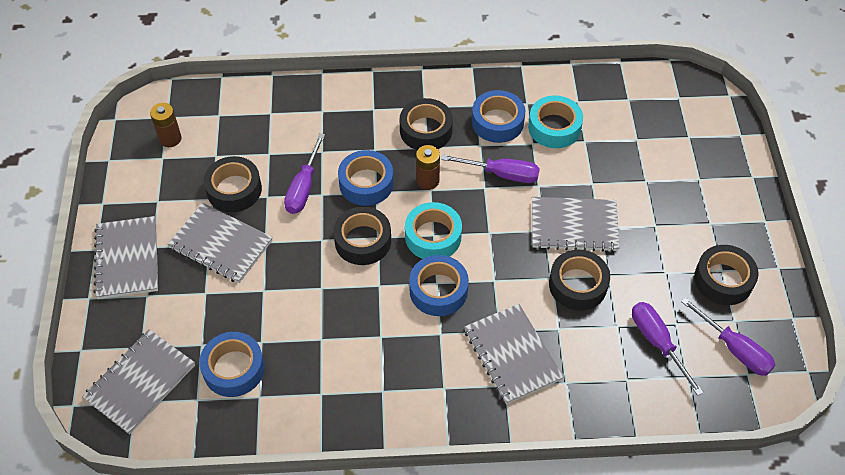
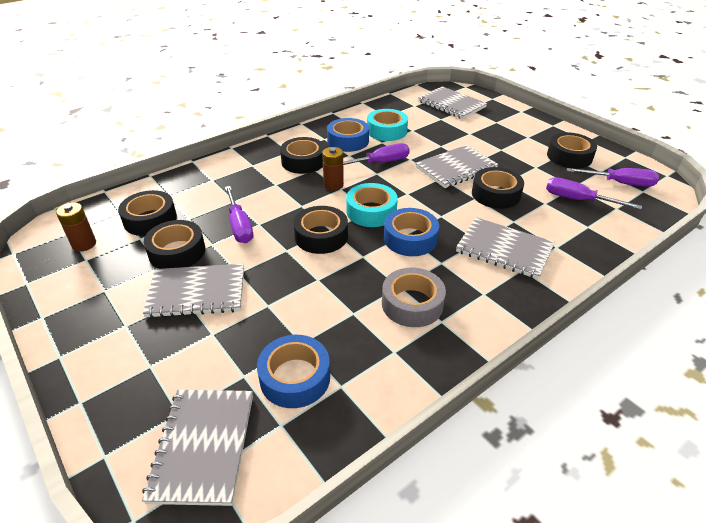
camera: 35 degrees left, 15 degrees down
grey notebook [94,216,158,299] -> grey notebook moved to [418,86,487,119]
blue tape [338,150,394,206] -> none
none -> black tape [118,190,177,236]
none -> grey tape [382,268,446,327]

